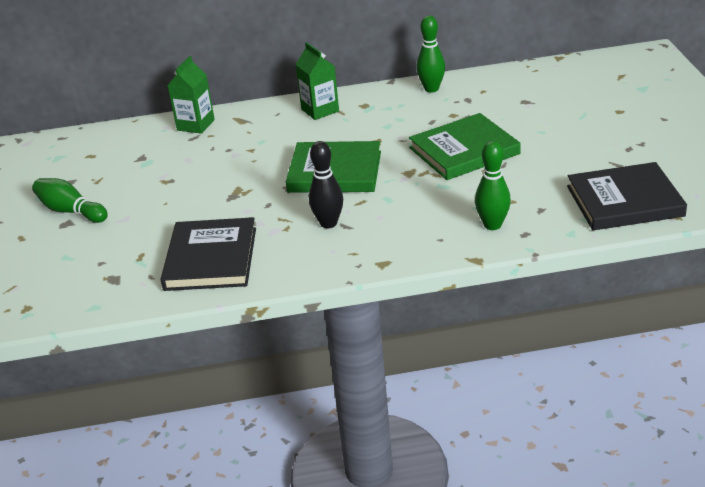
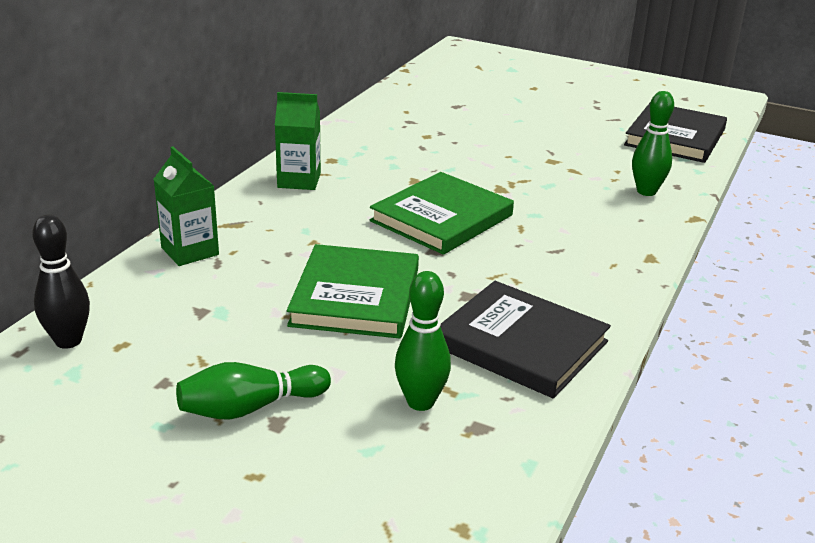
camera: 60 degrees left, 5 degrees down
black bowling pin [309,141,343,228] -> black bowling pin moved to [32,215,90,349]
green book [409,113,521,180] -> green book moved to [287,244,419,339]
green bowling pin [416,15,445,93] -> green bowling pin moved to [395,271,451,411]

